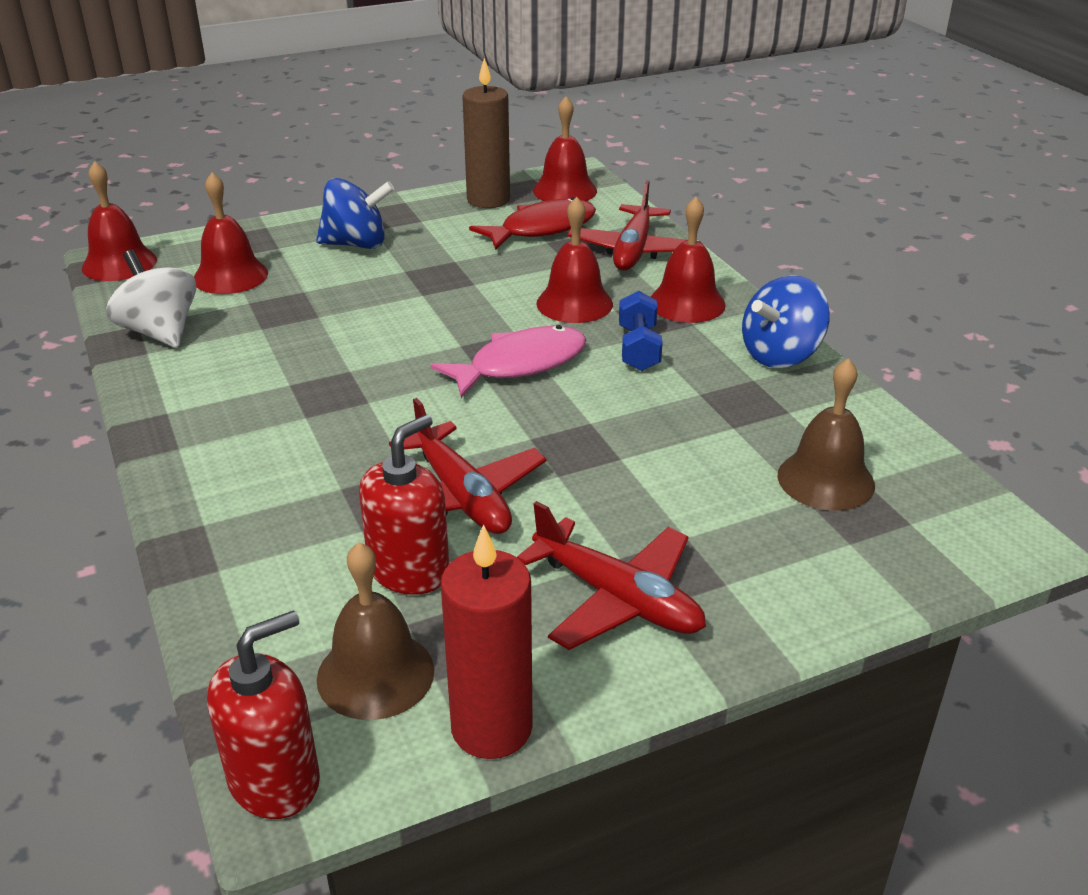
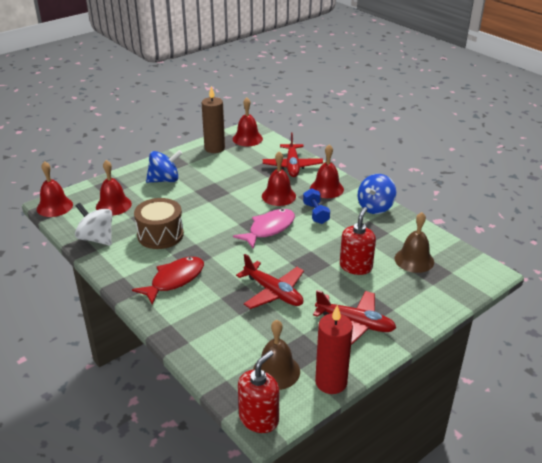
camera: 15 degrees left, 0 degrees up
red soap dispenser [359,414,449,595] -> red soap dispenser moved to [340,207,376,275]
red fish [469,197,596,250] -> red fish moved to [132,257,204,305]
none -> brown drum [134,198,184,249]

